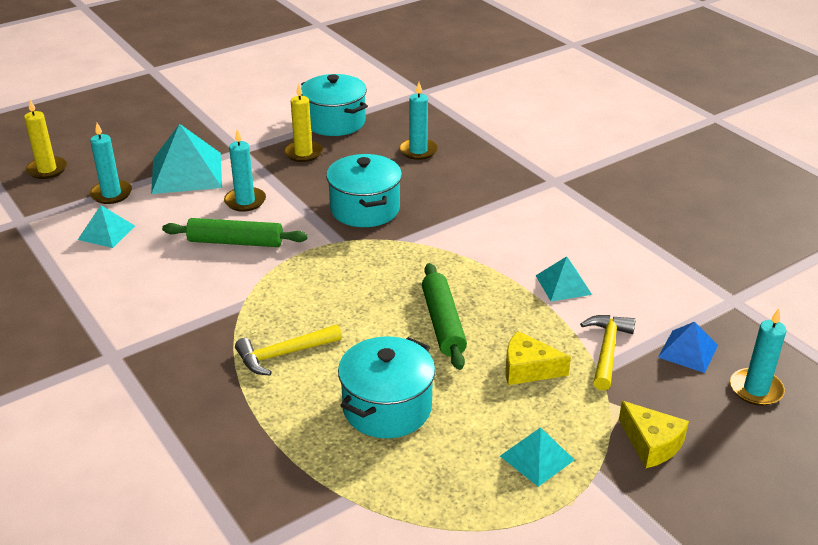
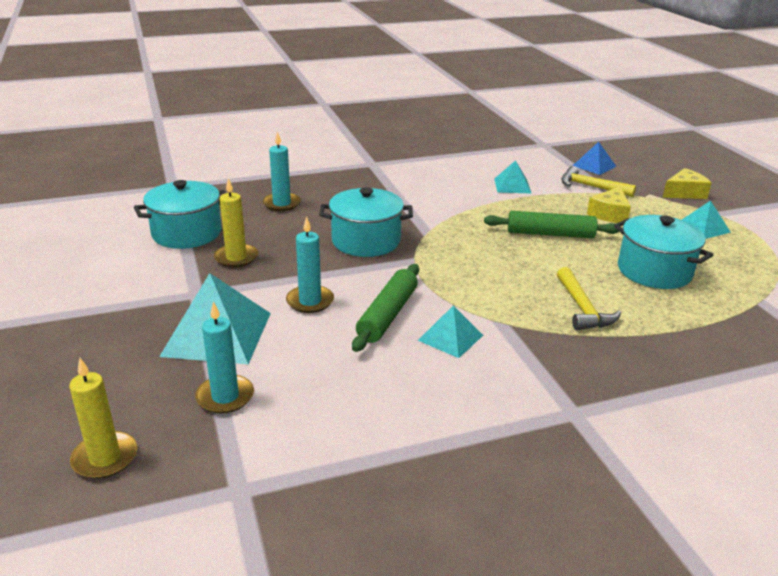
camera: 75 degrees left, 5 degrees down
turquoise pyramid [78,205,135,248] -> turquoise pyramid moved to [418,305,483,358]
turquoise candle [730,309,786,406] -> none

